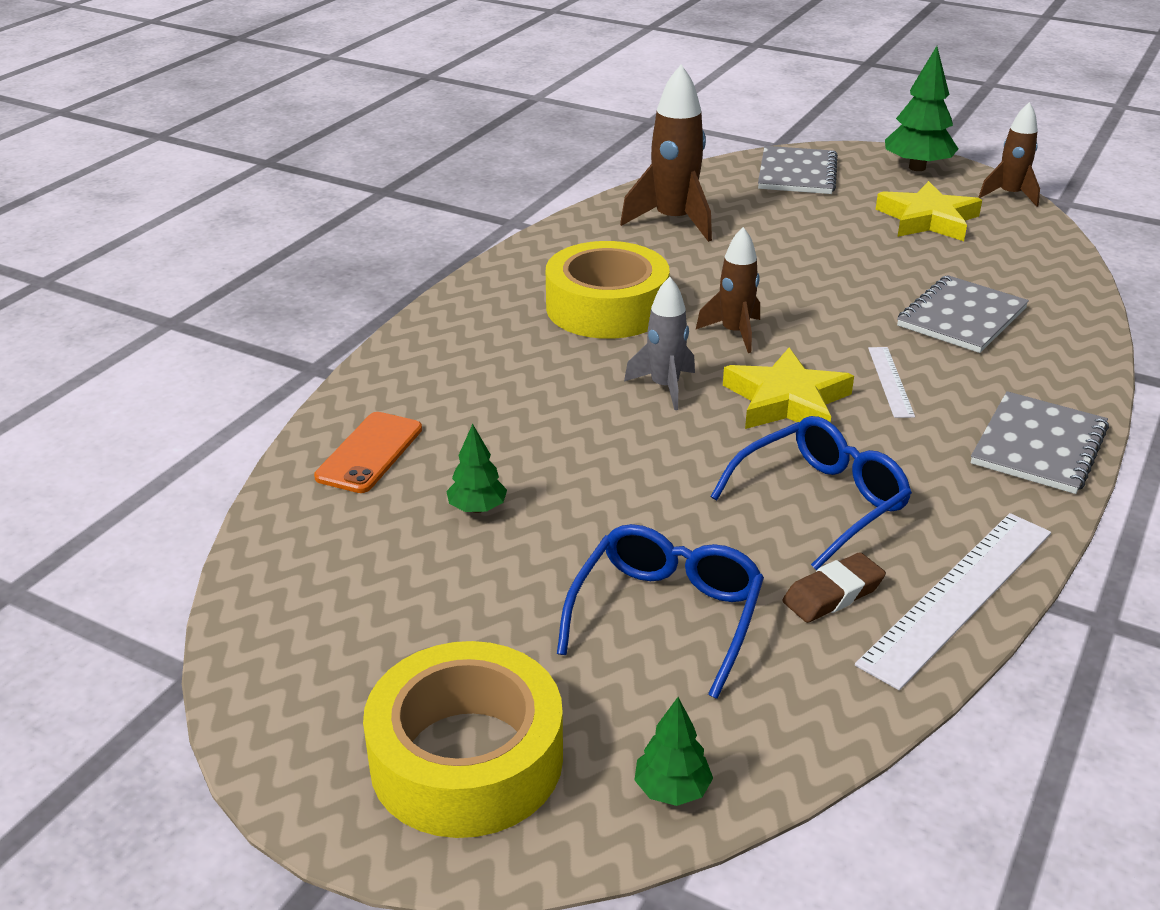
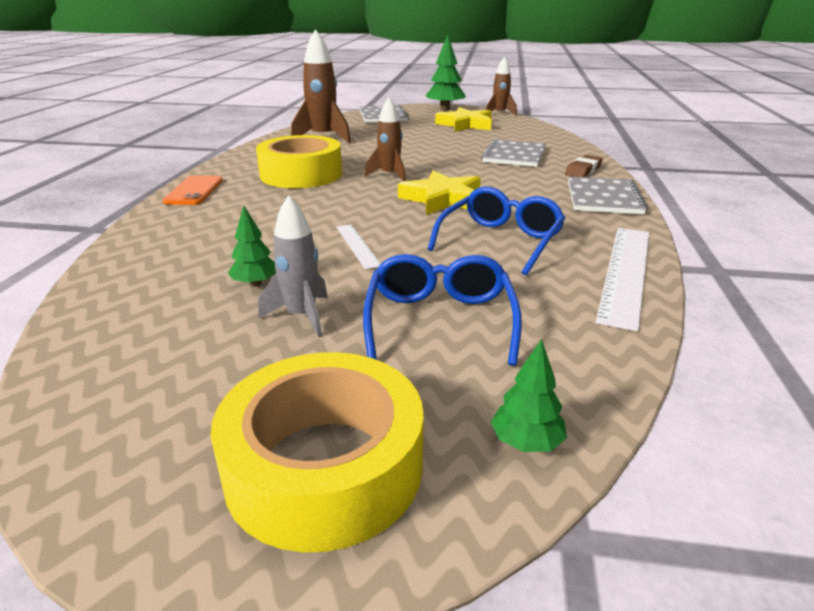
camera: 20 degrees left, 5 degrees down
orange phone [314,412,422,493] -> orange phone moved to [163,175,223,205]
grey rocket [624,277,695,410] -> grey rocket moved to [258,195,328,337]
brown eraser [783,552,886,623] -> brown eraser moved to [565,155,603,177]
white ruler [868,347,915,418] -> white ruler moved to [336,224,381,269]

